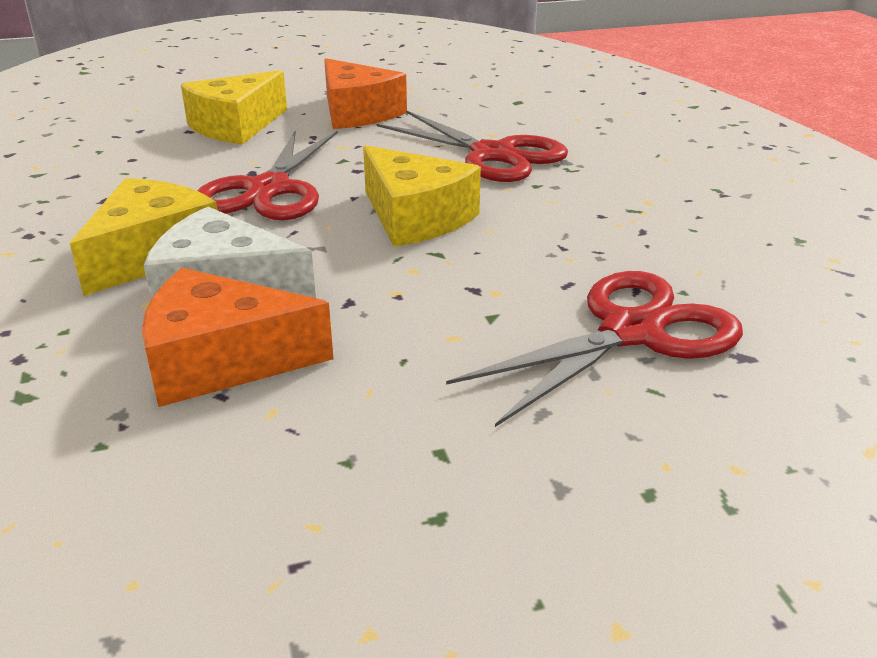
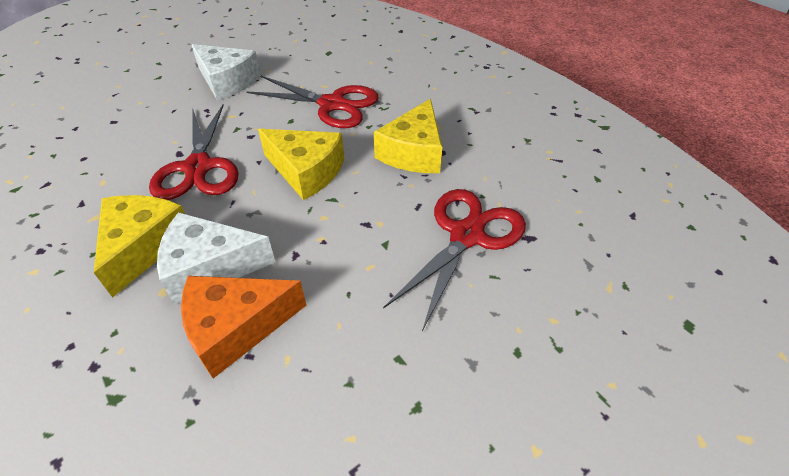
camera: 20 degrees left, 15 degrees up
yellow cheese [181,70,287,144] -> yellow cheese moved to [374,99,442,173]
orange cheese [324,58,407,129] -> white cheese [192,44,261,101]

